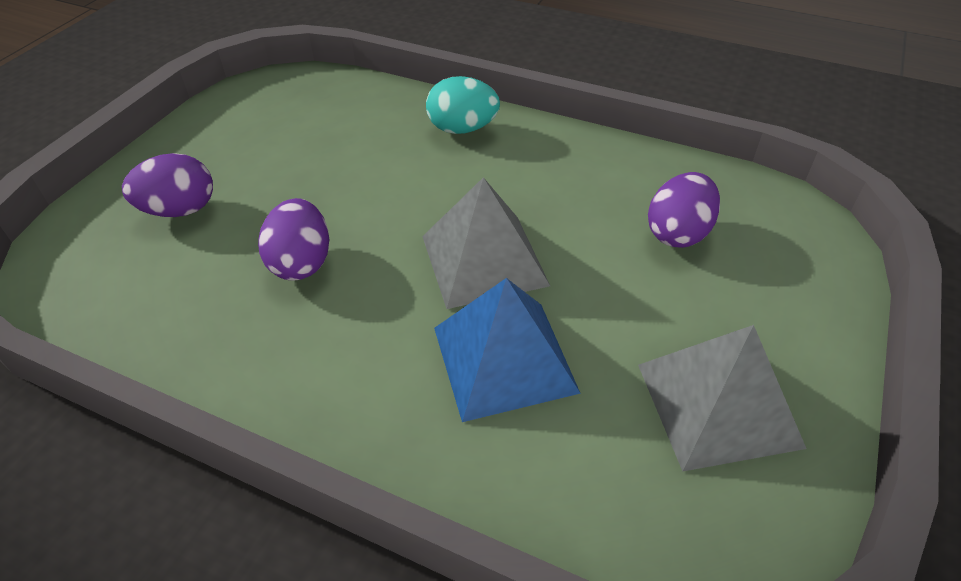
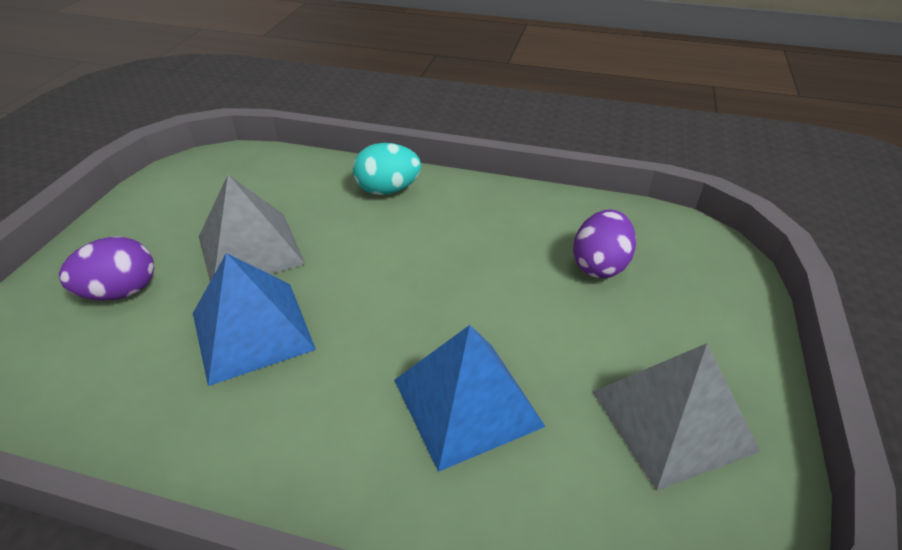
camera: 10 degrees left, 5 degrees down
purple egg [258,198,329,281] -> blue pyramid [193,253,316,386]
grey pyramid [422,177,550,309] -> grey pyramid moved to [199,175,305,281]

